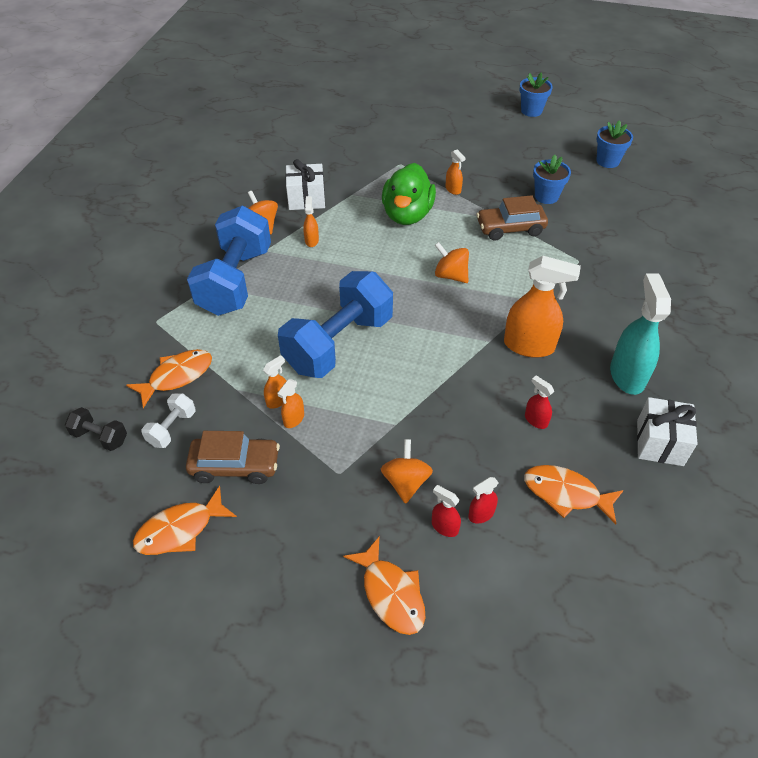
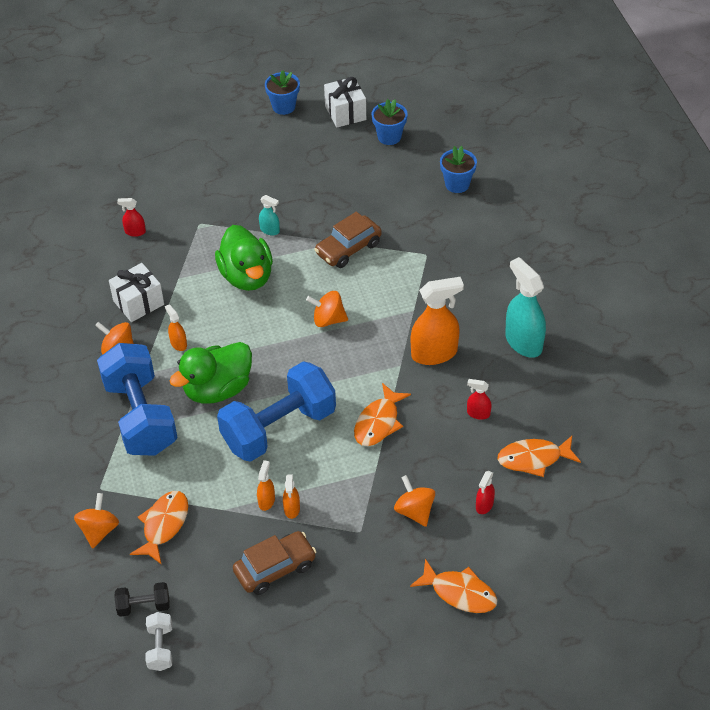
camera: 30 degrees left, 0 degrees up
orange fish [133,486,237,555] -> orange fish moved to [354,383,411,446]
white dumbbell [141,393,196,448] -> white dumbbell moved to [145,612,172,671]
blue dumbbell [278,271,393,378] -> blue dumbbell turned 45 degrees clockwise [217,361,336,462]
red spray bottle [432,485,461,537] -> red spray bottle moved to [117,198,146,237]
orange spray bottle [446,149,465,195] -> turquoise spray bottle [259,195,280,235]
blue flower pot [533,155,571,204] -> blue flower pot moved to [440,146,477,193]
white gift [637,397,697,466] -> white gift moved to [324,77,366,128]
none -> orange spinning top [74,493,119,548]
none -> green duck [169,342,252,404]

